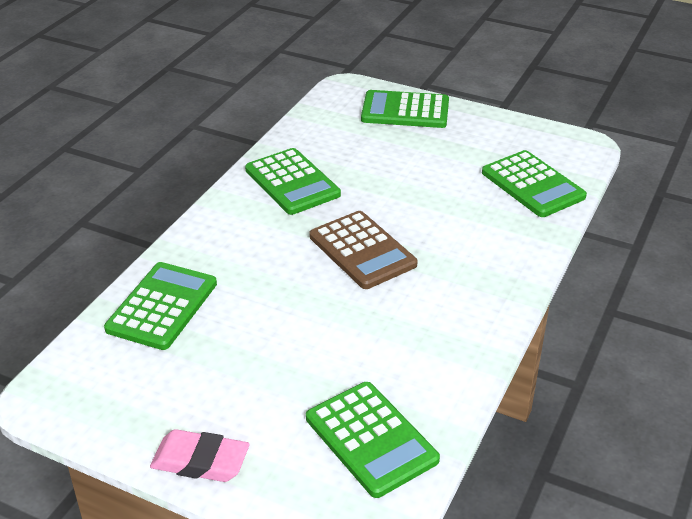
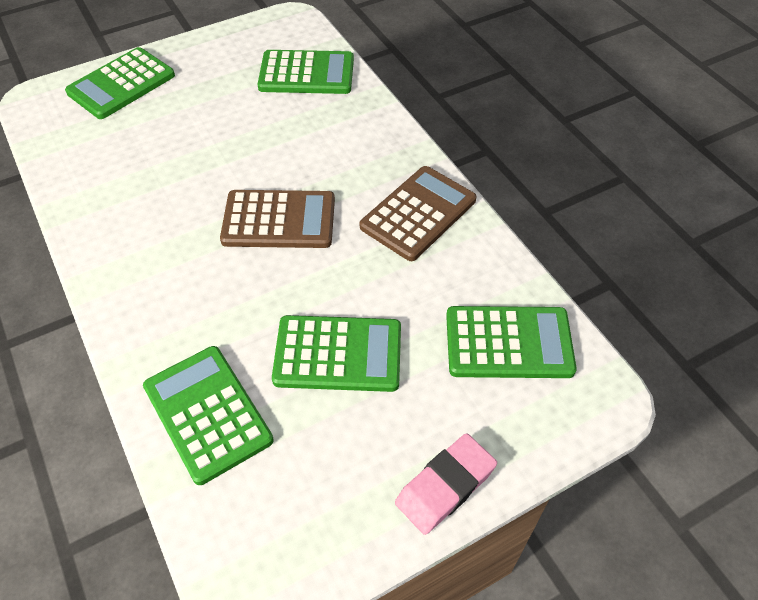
camera: 55 degrees left, 15 degrees up
green calculator [245,148,341,215] -> green calculator moved to [272,315,401,392]
none -> brown calculator [360,166,477,261]

